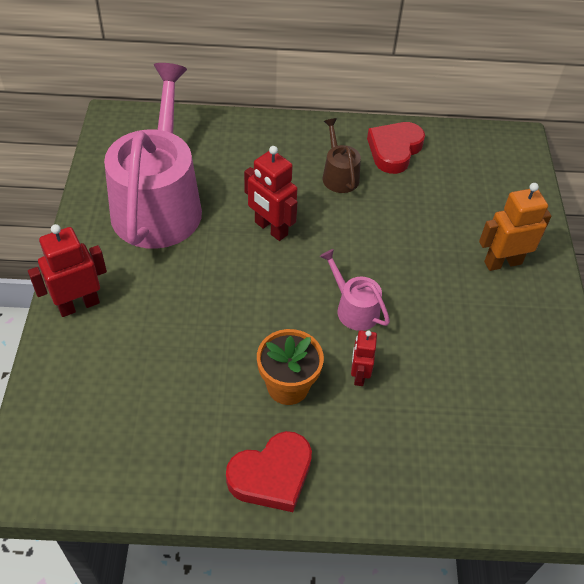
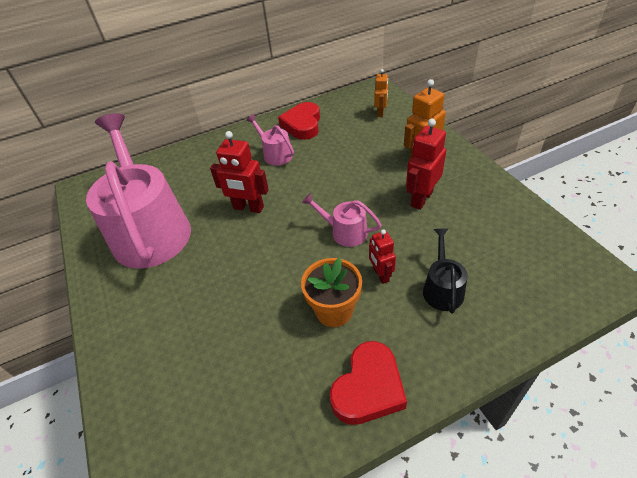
camera: 20 degrees left, 5 degrees down
red robot [28,224,107,317] -> red robot moved to [406,119,446,210]
brown watering can [323,118,361,193] -> pink watering can [246,114,294,166]
none -> orange robot [374,69,388,117]
none -> black watering can [423,228,468,313]

